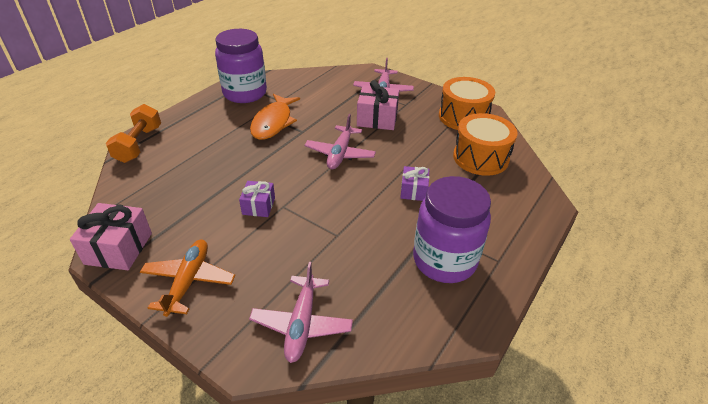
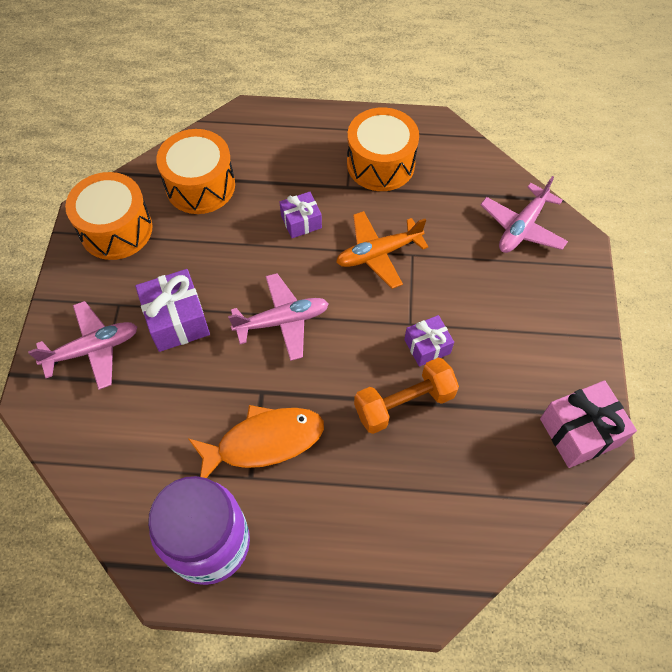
camera: 120 degrees left, 20 degrees up
orange dumbbell [106,104,161,163] -> orange dumbbell moved to [354,357,459,434]
orange plane [140,240,235,317] -> orange plane moved to [336,211,428,289]
pink plane [249,262,353,363] -> pink plane turned 150 degrees clockwise [480,176,568,253]
pink gift [357,80,399,130] -> purple gift [135,269,210,352]
purple jar [413,176,491,283] -> orange drum [347,107,419,191]

